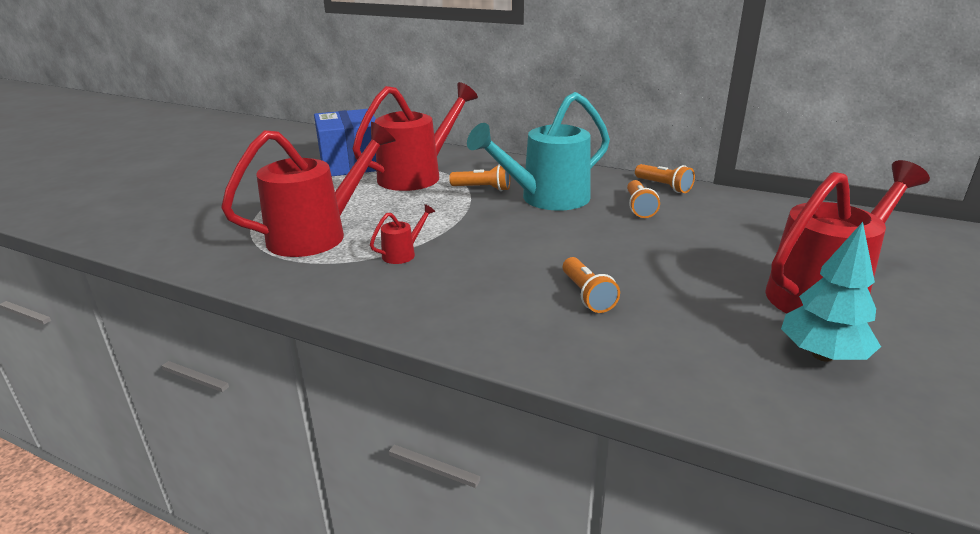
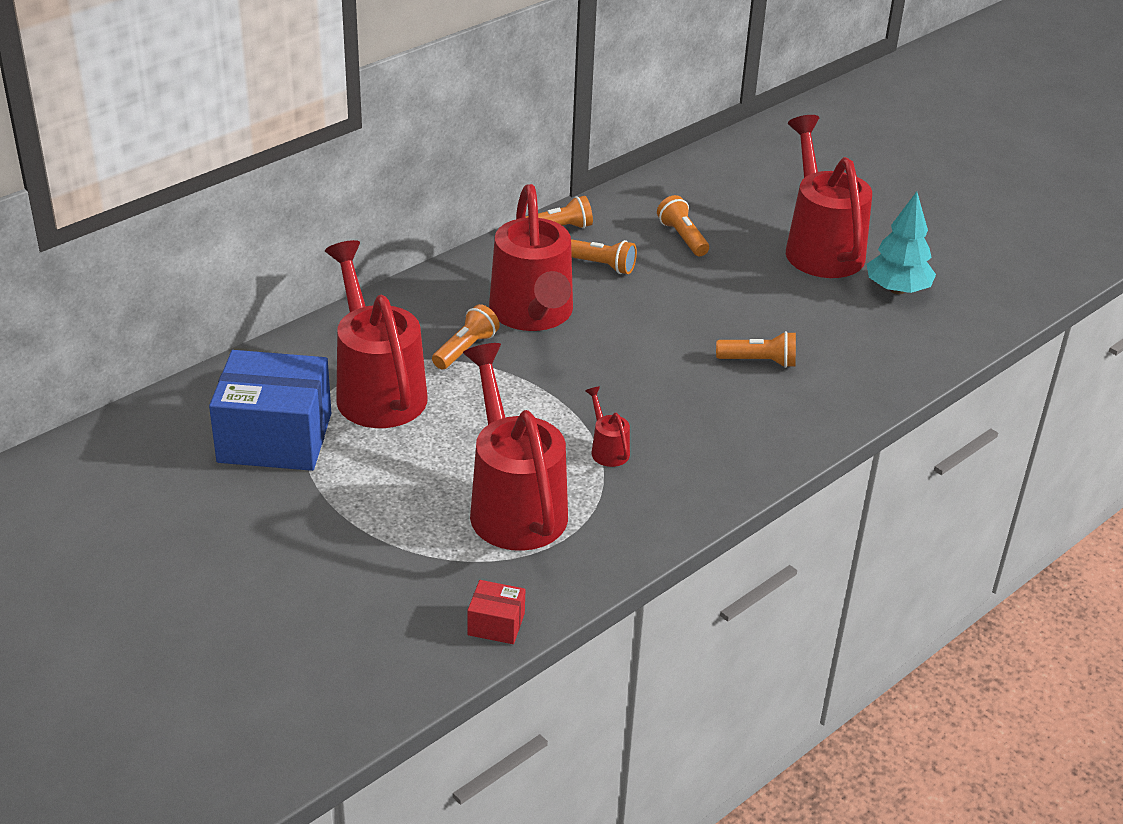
camera: 70 degrees left, 10 degrees up
turquoise watering can [467,92,610,210] -> red watering can [489,184,573,331]
none -> red box [467,580,525,644]
none -> orange flashlight [657,195,709,256]

